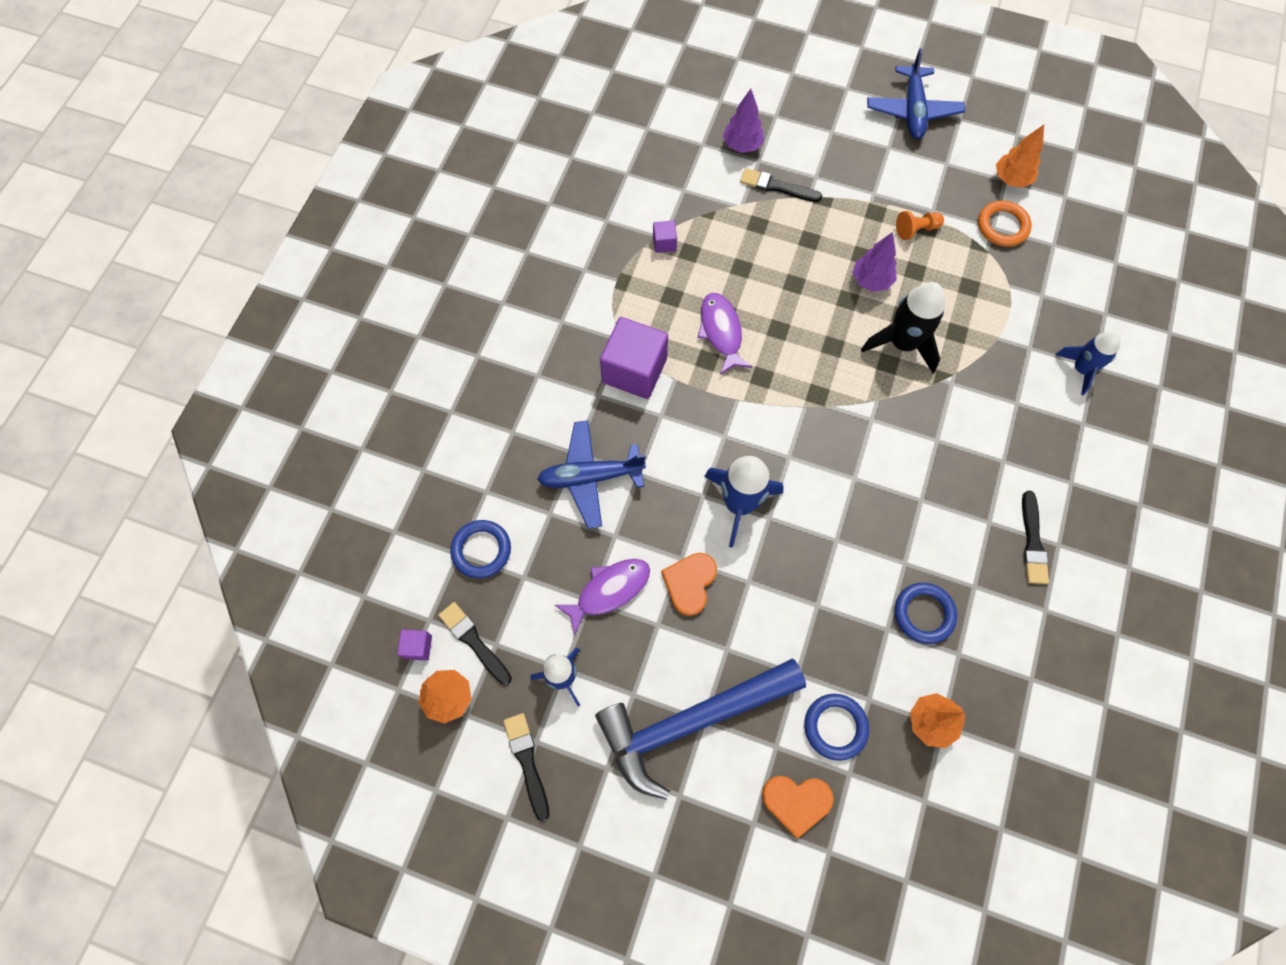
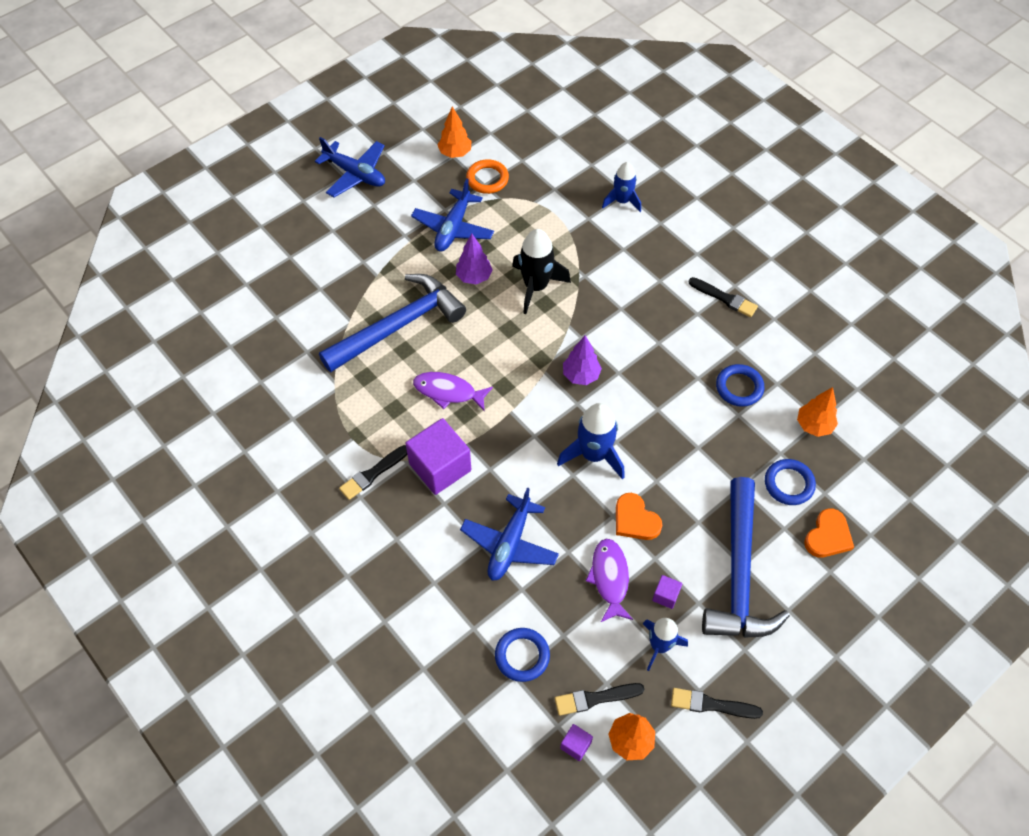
camera: 60 degrees left, 10 degrees down
purple cube [653,221,677,253] -> purple cube moved to [652,575,682,609]
purple tree [723,89,764,153] -> purple tree moved to [563,335,602,385]
black brush [740,168,822,202] -> black brush moved to [339,445,407,500]
orange pawn [896,211,944,240] -> blue plane [411,178,494,252]
none -> blue hammer [319,274,466,372]

